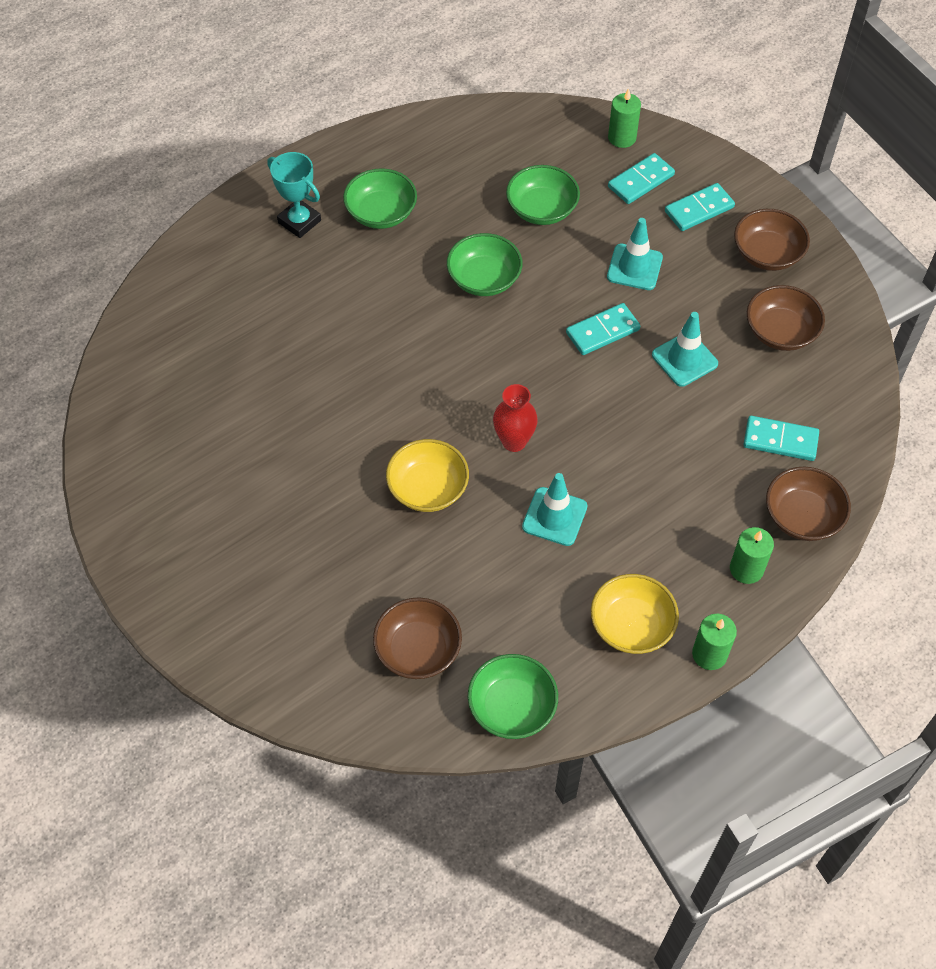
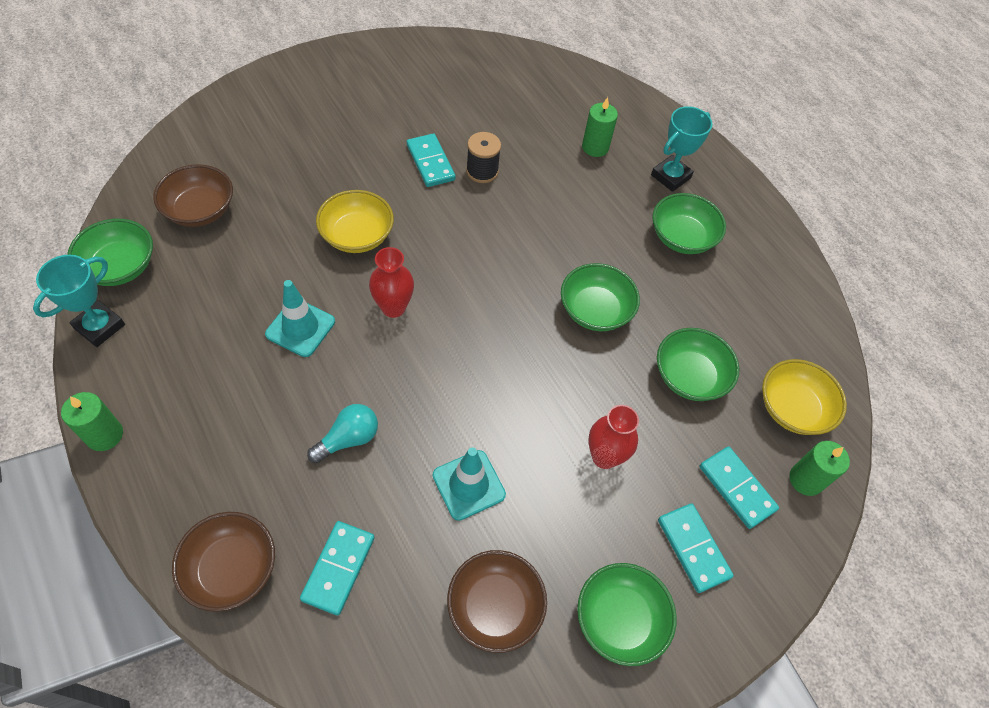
camera: 90 degrees right, 0 degrees up
turquoise domino [566,303,640,355] -> turquoise domino moved to [407,133,456,187]
yellow bowl [591,574,679,654] -> yellow bowl moved to [762,359,847,435]
turquoise traffic cone [607,218,663,290] -> red vase [589,405,639,469]
green candle [730,527,774,584] -> green candle moved to [582,97,618,157]
brown bowl [734,209,810,271] -> green bowl [577,563,677,666]
none -> turquoise trophy [33,255,125,347]
none -> turquoise light bulb [307,404,378,463]
none -> black spool [466,132,501,183]

